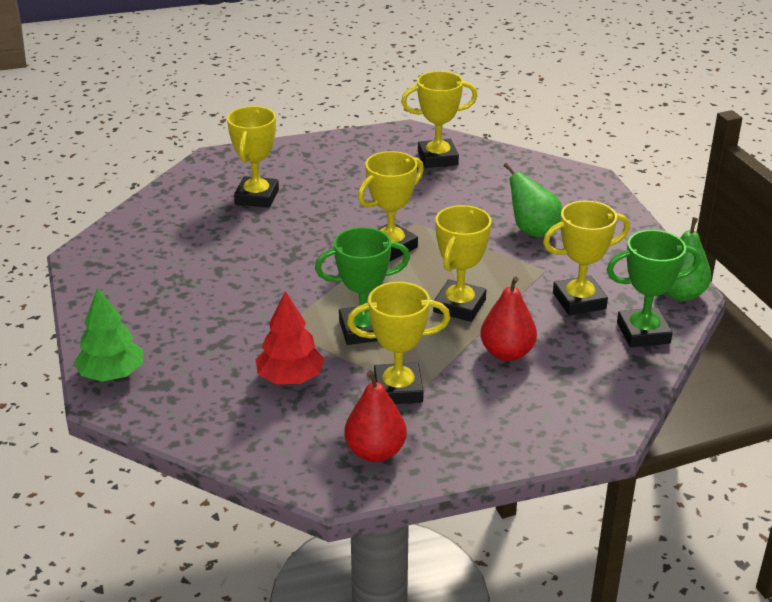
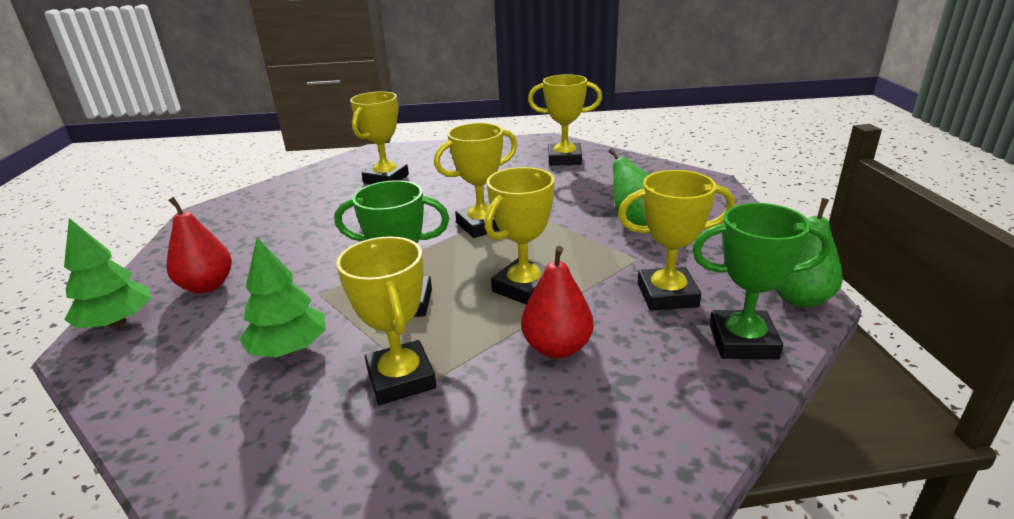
camera: 15 degrees right, 5 degrees down
red tree [255,291,324,384] -> green tree [239,237,326,357]
red pear [344,371,407,462] -> red pear moved to [166,197,232,293]
yellow trophy [347,282,450,404] -> yellow trophy turned 60 degrees clockwise [337,236,436,405]

